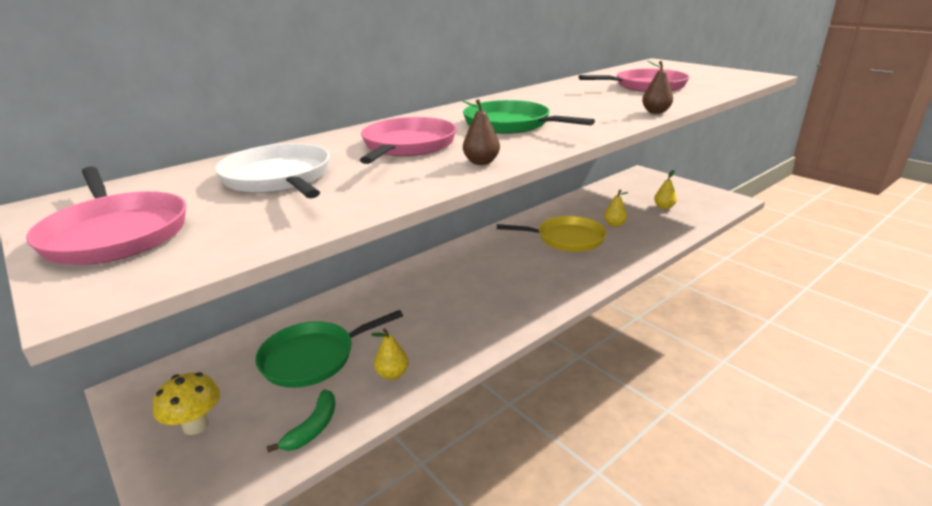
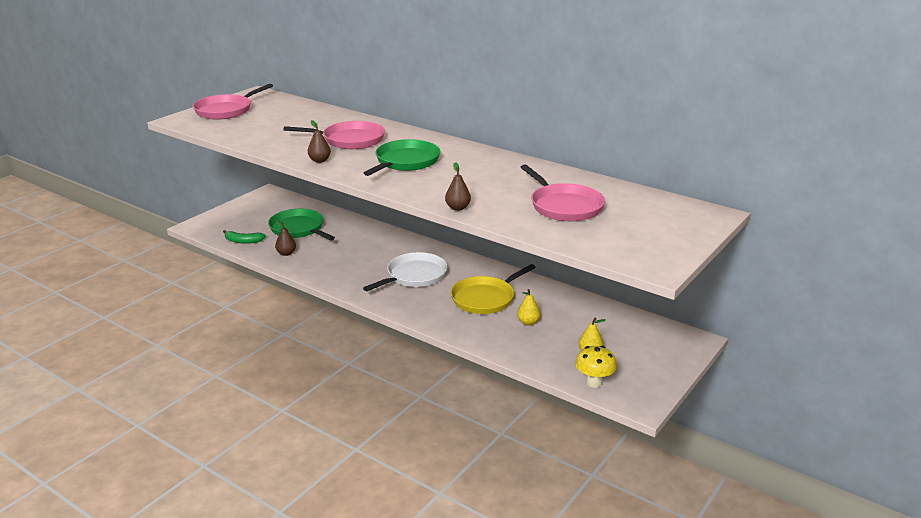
camera: 75 degrees right, 0 degrees up
yellow mushroom [153,372,220,435] -> yellow mushroom moved to [575,346,617,388]
white pan [215,143,330,198] -> white pan moved to [363,252,447,291]
yellow pear [371,328,409,380] -> brown pear [275,220,296,256]
yellow pan [497,216,607,252] -> yellow pan turned 60 degrees clockwise [450,264,536,314]

